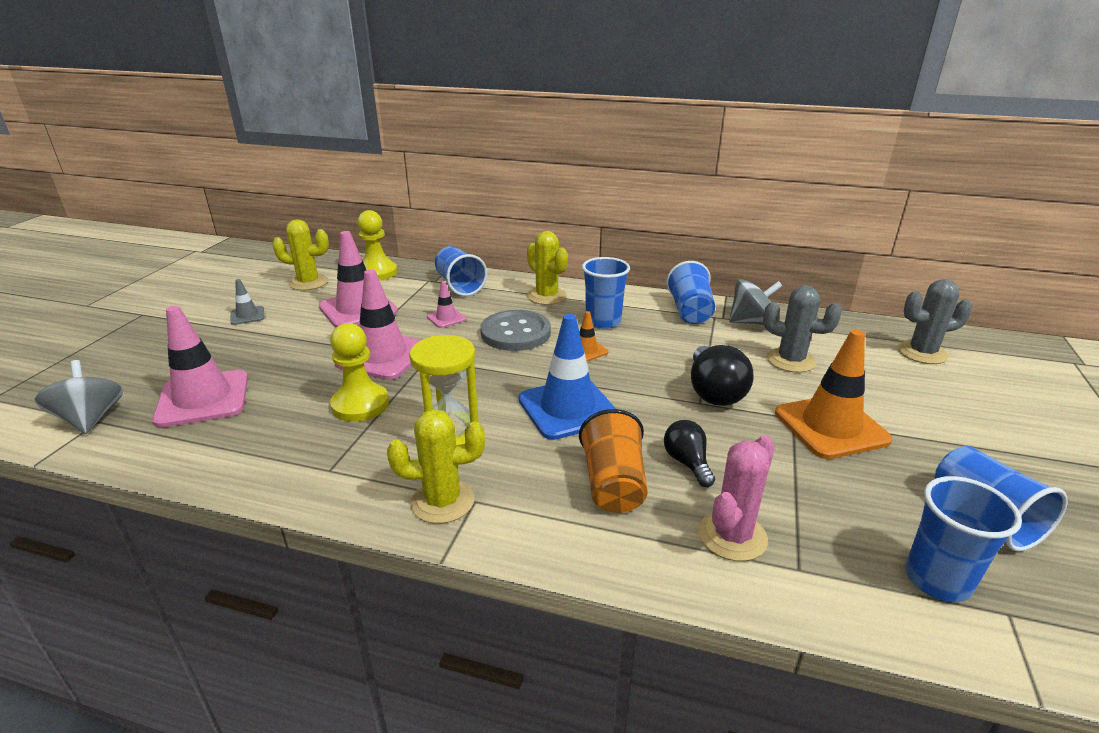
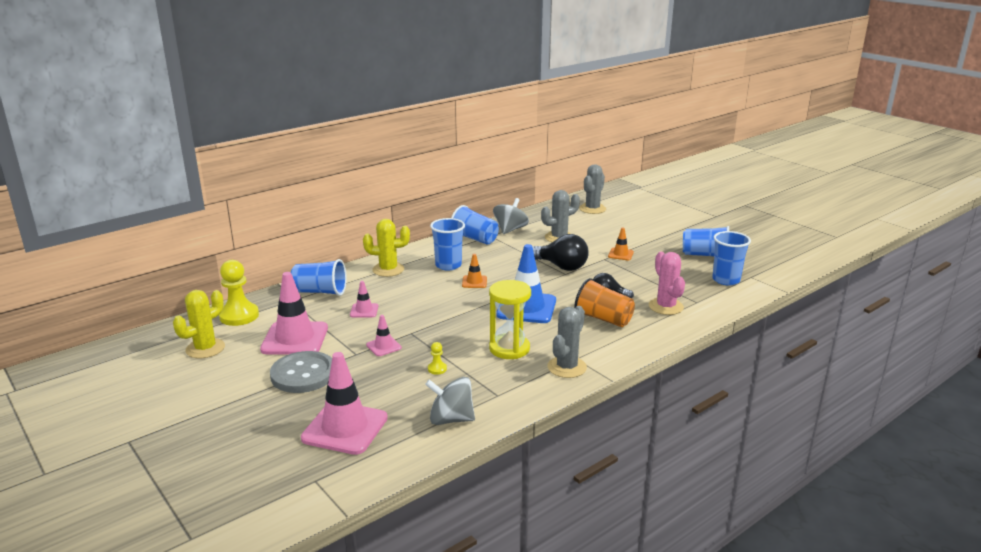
camera: 55 degrees left, 5 degrees down
grey spinning top [35,360,123,434] -> grey spinning top moved to [425,377,475,425]
grey traffic cone [230,279,264,325] -> none
yellow pawn [330,323,389,422] -> yellow pawn [428,342,447,375], size x0.45
pink traffic cone [335,269,421,380] -> pink traffic cone [366,315,402,356], size x0.48
yellow cactus [387,409,485,524] -> grey cactus [547,306,587,378]
grey button [480,310,551,351] -> grey button moved to [270,351,332,393]
orange traffic cone [775,329,892,459] -> orange traffic cone [608,228,634,260], size x0.48

